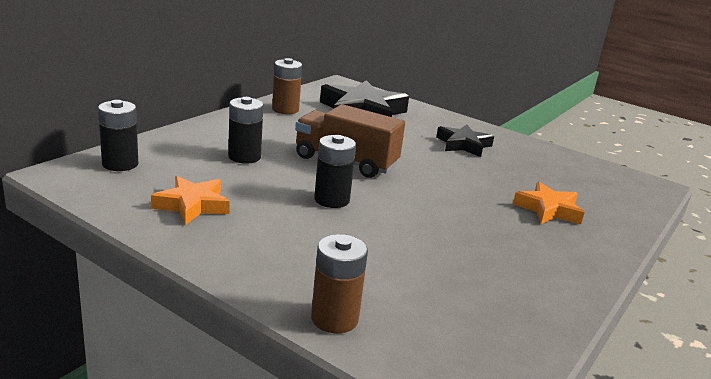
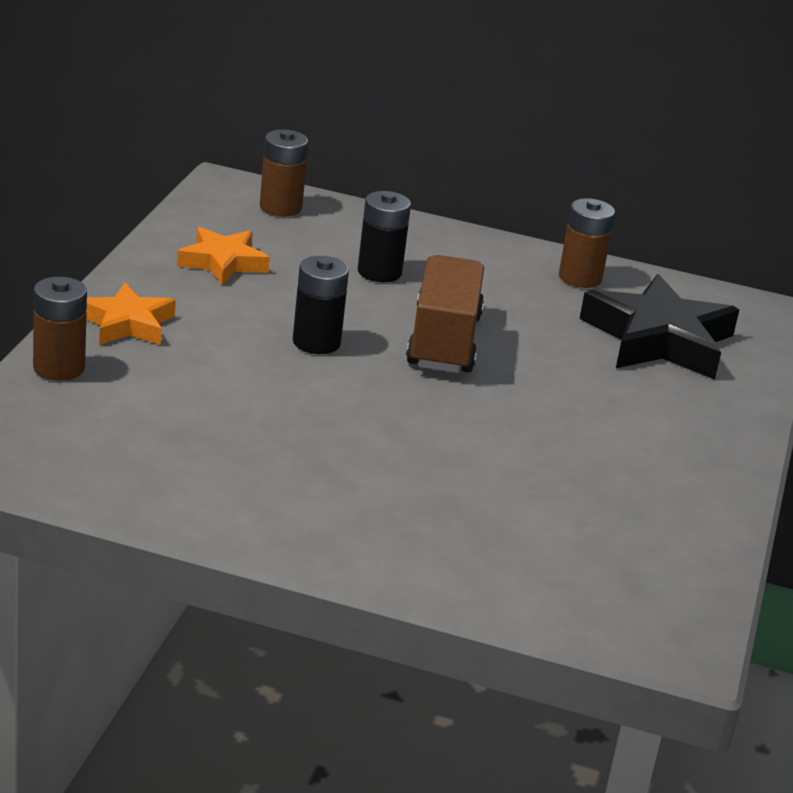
camera: 70 degrees right, 5 degrees up
black battery [98,100,138,171] -> brown battery [260,130,308,216]
black star [436,124,494,157] -> none
orange star [513,182,585,224] -> orange star moved to [86,283,176,345]

